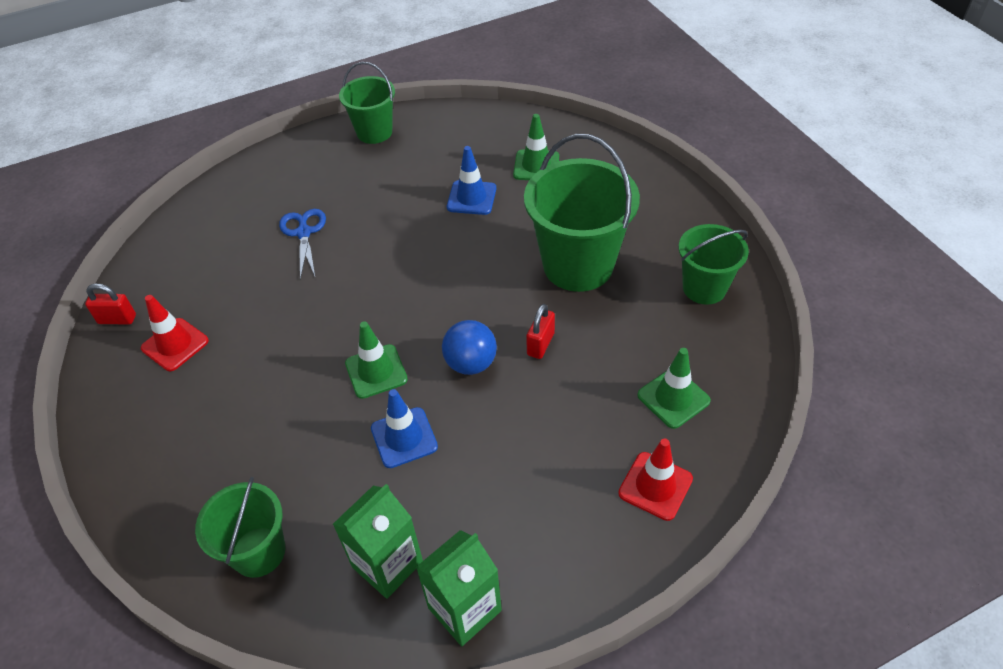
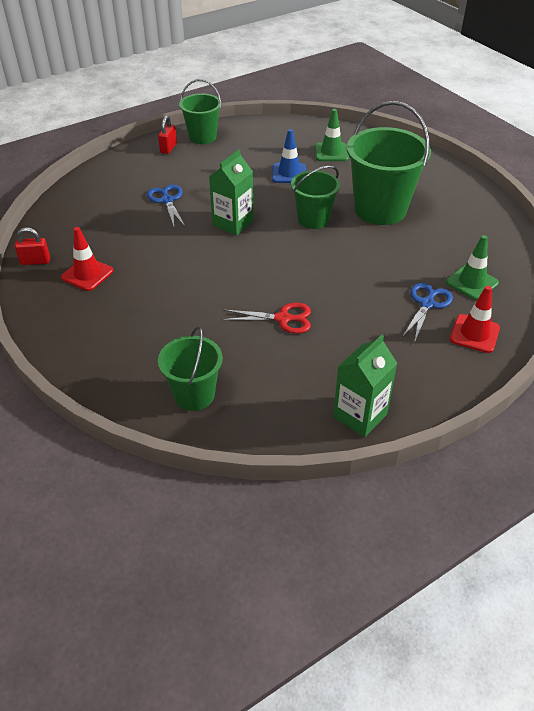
camera: 10 degrees left, 5 degrees down
green carton [333,484,423,599] -> green carton moved to [209,149,254,236]
green traffic cone [345,321,408,399] -> none
blue traffic cone [371,389,438,468] -> red scissors [222,303,311,334]
blue ball [442,320,497,375] -> none
red padlock [526,304,555,359] -> red padlock moved to [158,116,177,154]
green bucket [679,224,749,305] -> green bucket moved to [291,166,340,229]
none -> blue scissors [402,283,453,341]

